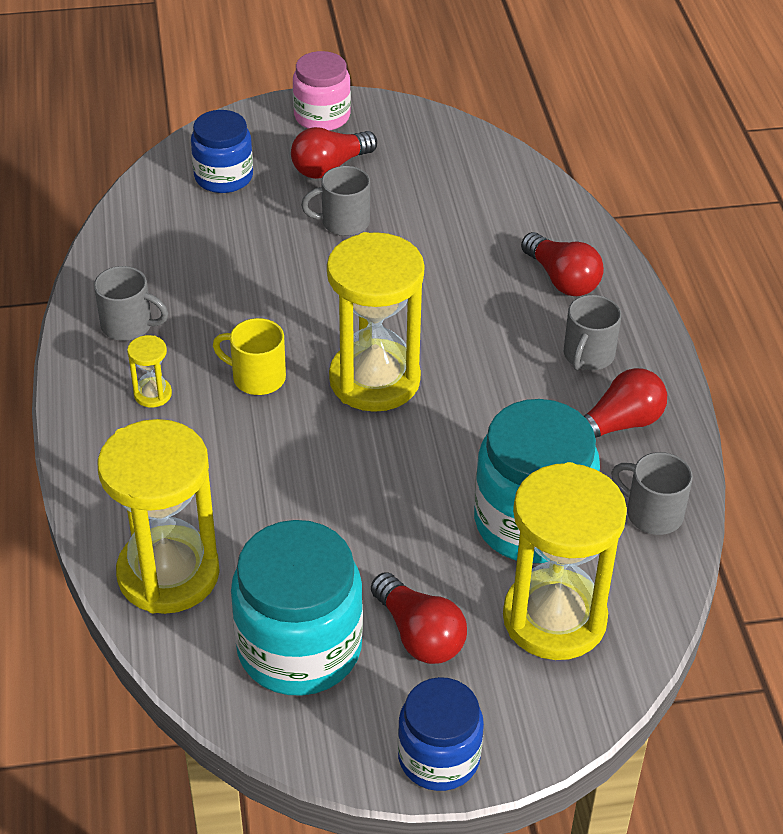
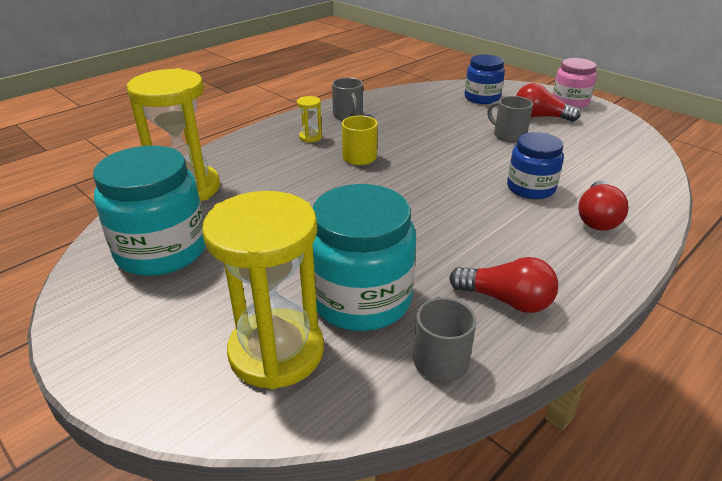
camera: 55 degrees right, 10 degrees down
yellow hourglass [327,232,424,412] -> none
red light bulb [371,572,467,664] -> none
blue jar [398,677,484,791] -> blue jar moved to [507,132,564,199]
grey mug [564,295,621,371] -> none

